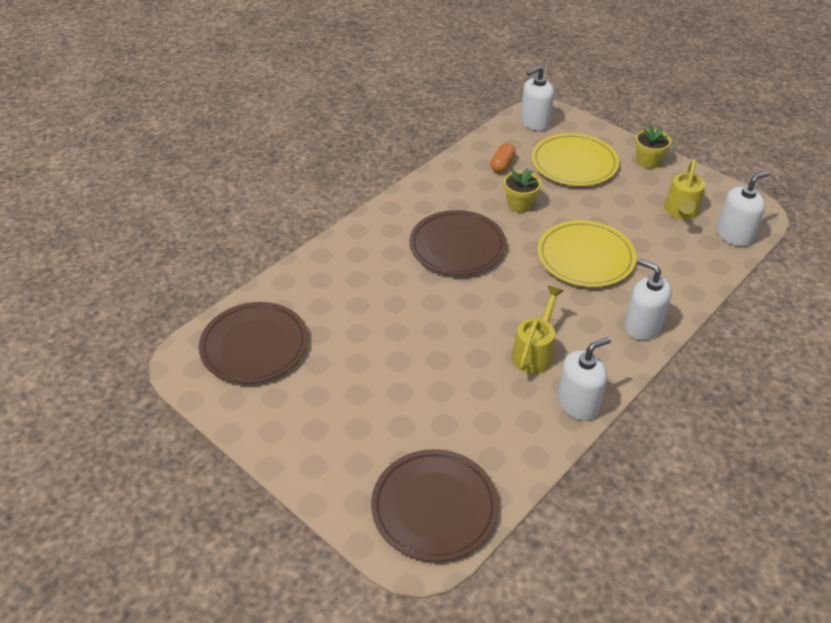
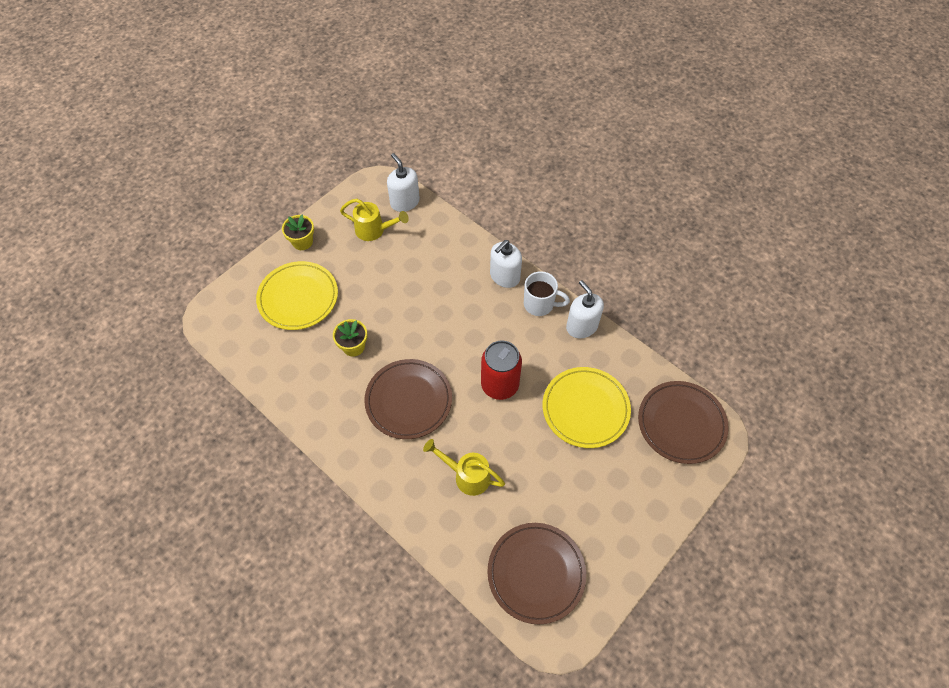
camera: 90 degrees left, 15 degrees up
orange capsule [490,143,516,173] -> none
yellow watering can [512,285,564,374] -> yellow watering can moved to [423,439,505,496]
white soap dispenser [521,66,554,131] -> none
yellow plate [537,220,636,287] -> yellow plate moved to [543,367,631,448]
none -> red can [481,340,522,400]
none -> white mug [524,271,570,316]

